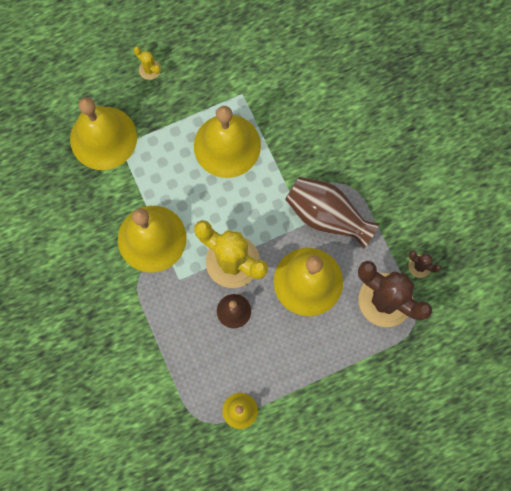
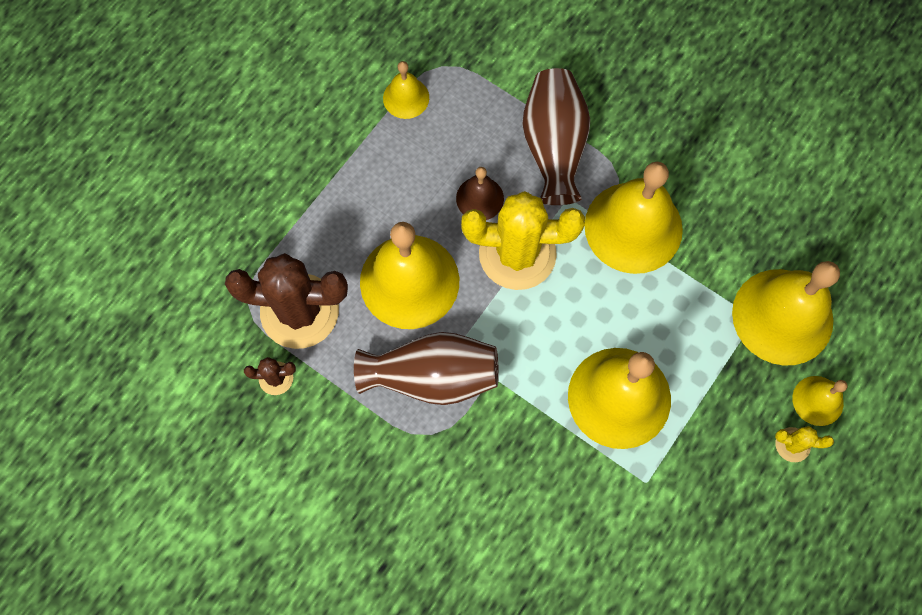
camera: 150 degrees right, 5 degrees down
none -> brown vase [522,68,590,205]
none -> yellow bell [792,376,848,426]

